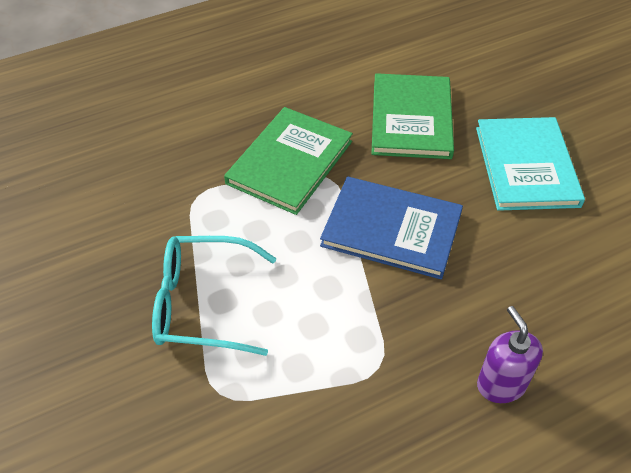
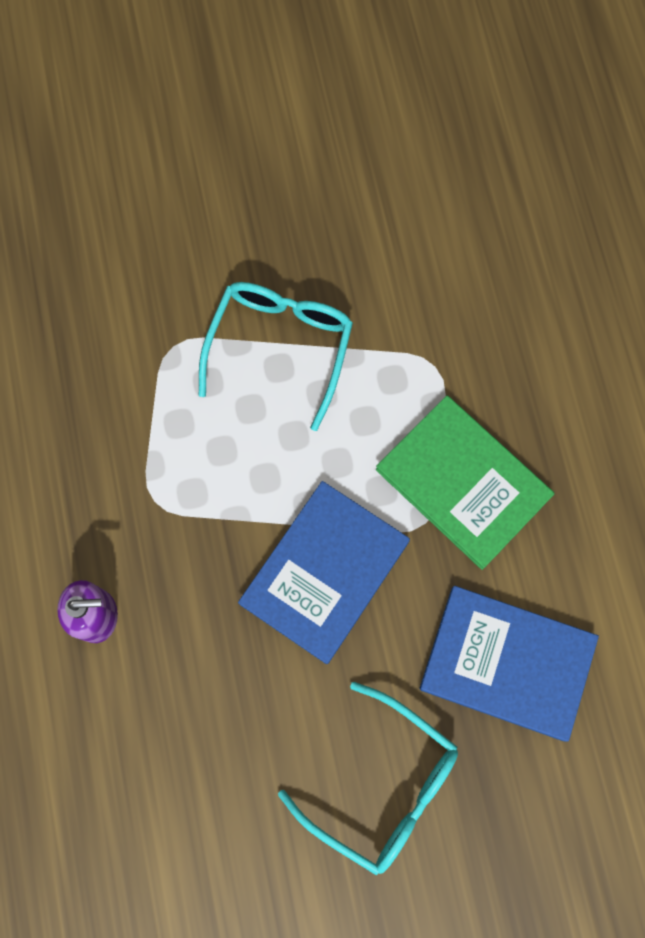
camera: 105 degrees right, 25 degrees up
green book [371,73,454,159] -> blue book [420,586,599,742]
turquoise book [476,117,585,211] -> turquoise glasses [278,682,458,876]

